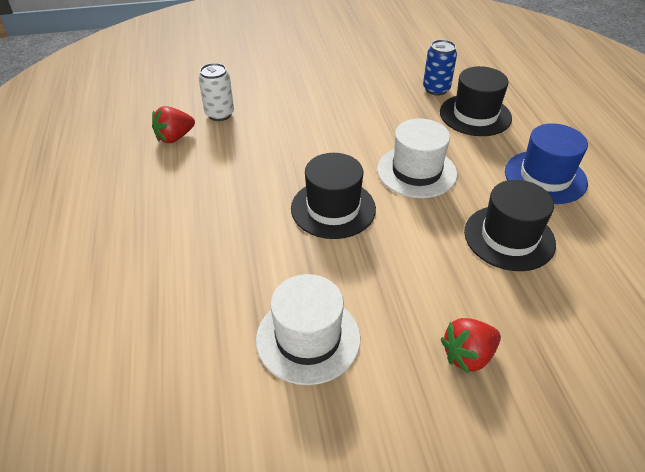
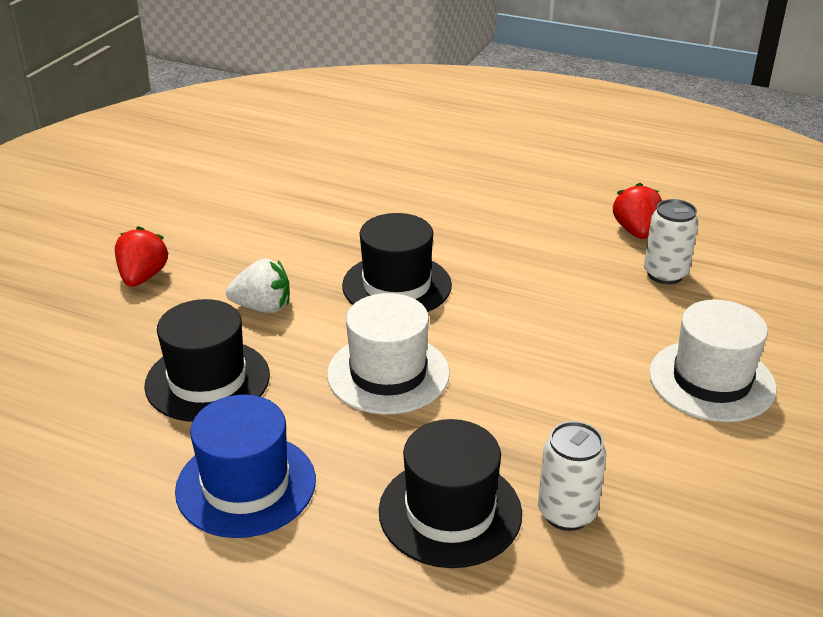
camera: 125 degrees right, 10 degrees down
white hat [256,274,360,385] -> white hat moved to [649,299,776,422]
blue can [423,40,457,96] -> white can [538,421,606,531]
none -> white strawberry [226,258,290,313]

